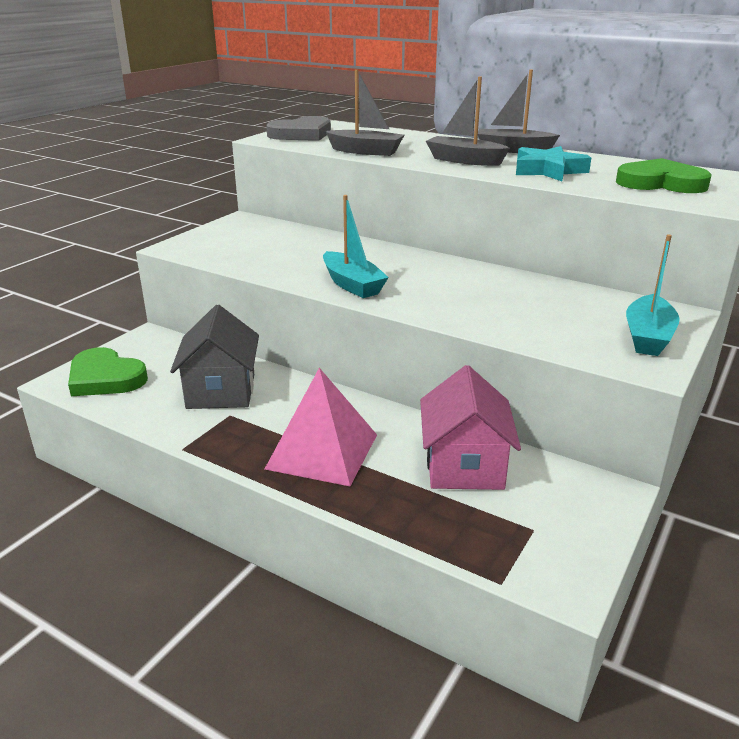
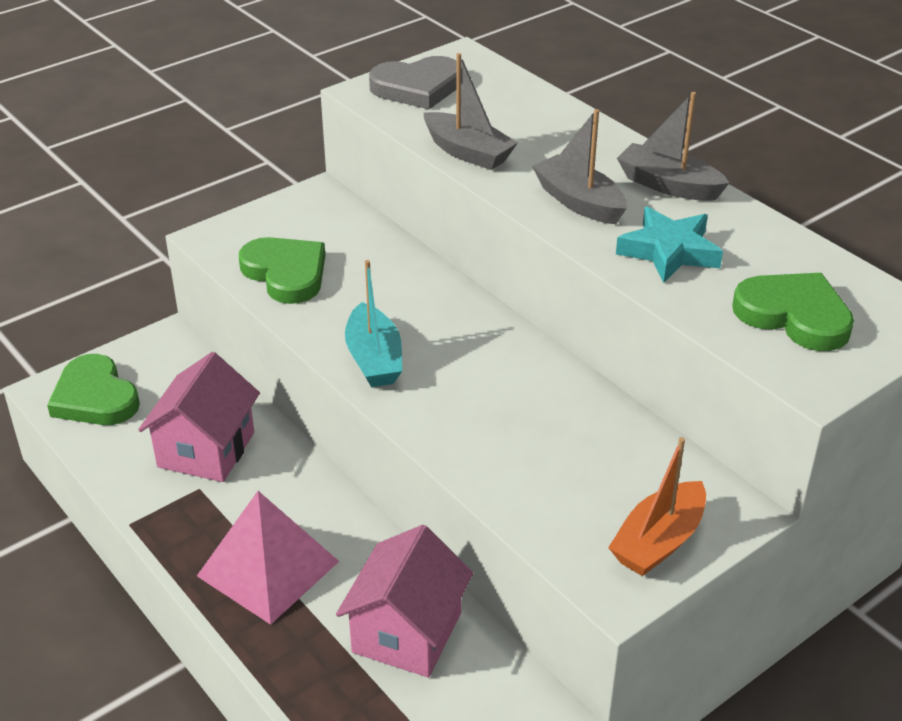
camera: 20 degrees right, 10 degrees up
grey house [170,305,259,409] -> pink house [138,352,260,482]
turquoise boat [626,234,680,356] -> orange boat [608,437,706,576]
none -> green heart [239,237,325,304]

